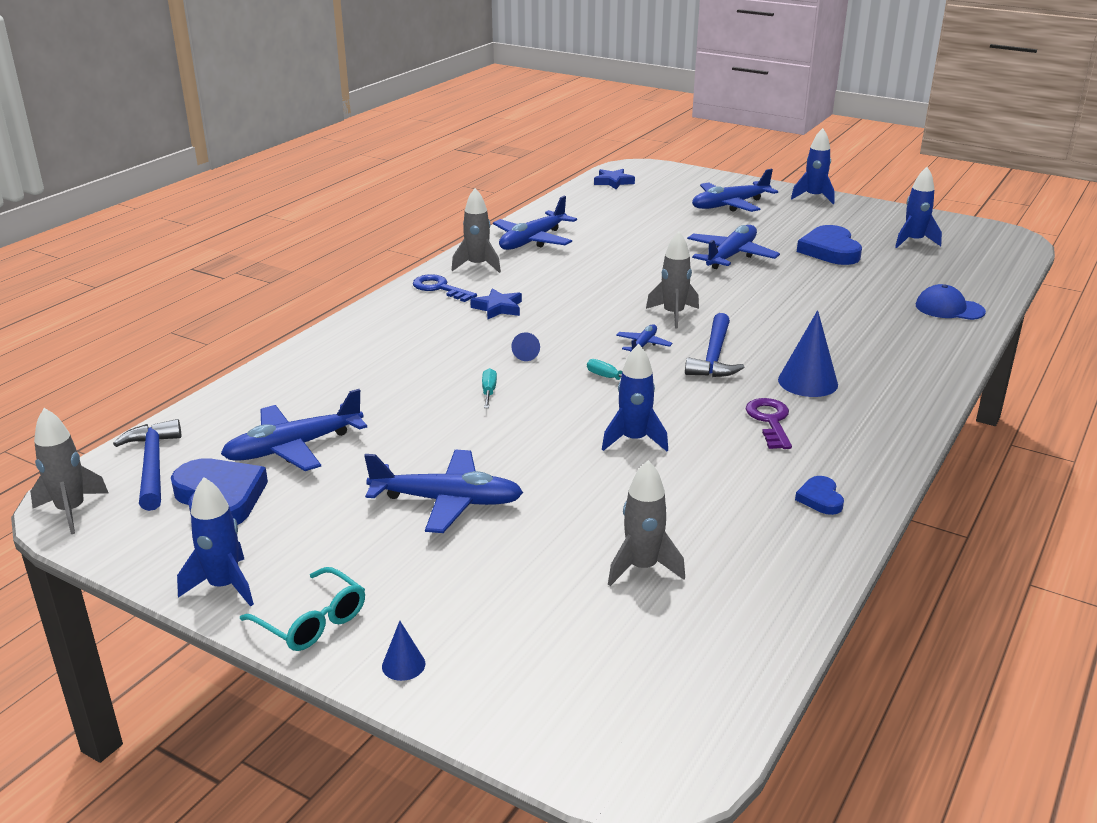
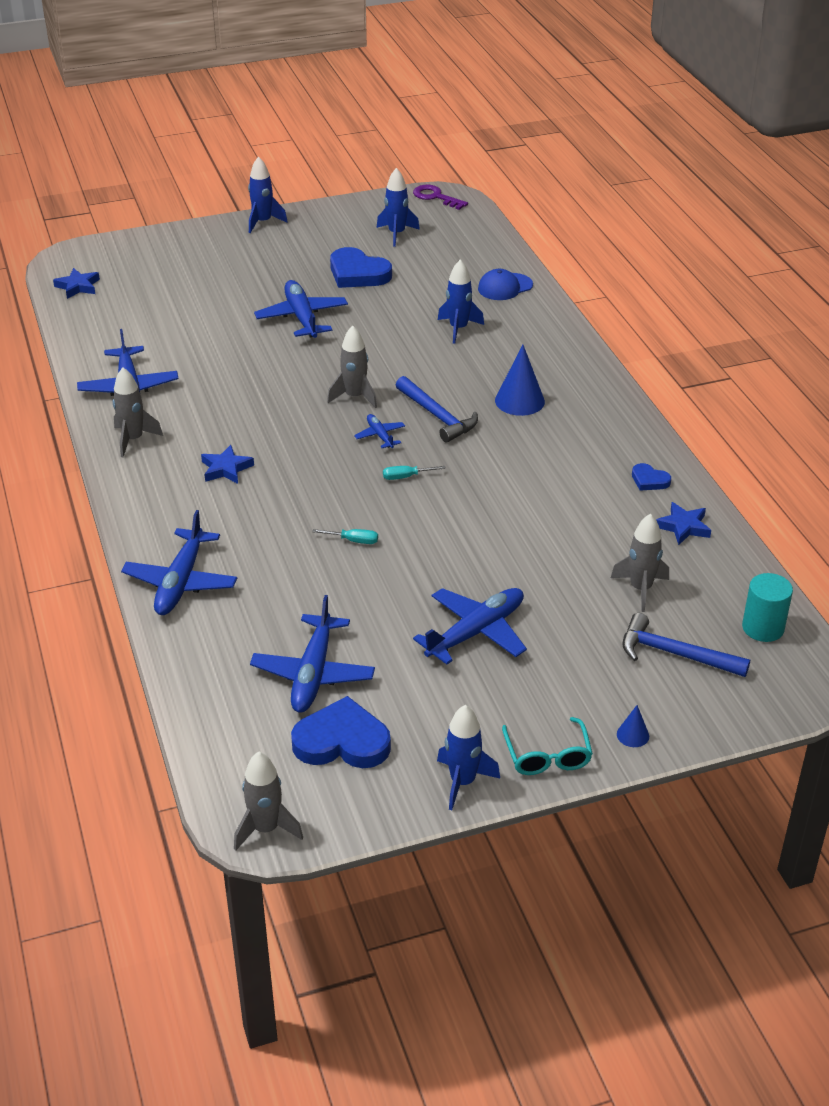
camera: 50 degrees left, 10 degrees up
blue hammer [113,419,181,511] -> blue hammer moved to [622,613,750,677]
turquoise glasses [240,567,365,651] -> turquoise glasses turned 90 degrees clockwise [502,717,593,775]
blue key [413,274,477,302] -> none
turquoise screwdriver [482,368,497,408] -> turquoise screwdriver turned 150 degrees clockwise [312,529,378,544]
blue cone [511,332,540,361] -> none
blue rocket [602,344,668,451] -> blue rocket moved to [438,259,484,344]
blue plane [692,169,778,212] -> blue plane moved to [121,510,237,615]
purple key [746,398,792,449] -> purple key moved to [413,185,468,210]
none -> blue star [656,502,711,545]
none -> turquoise cylinder [742,573,793,642]

